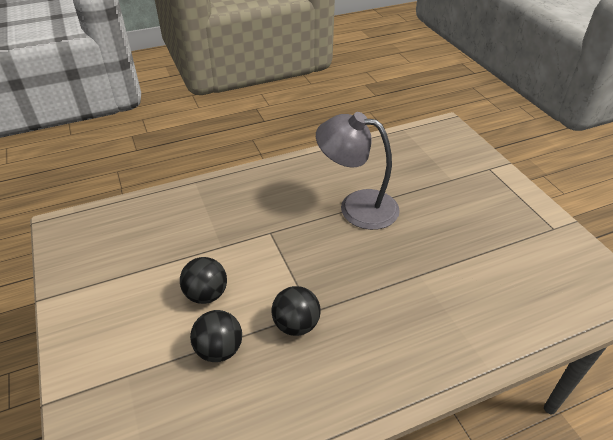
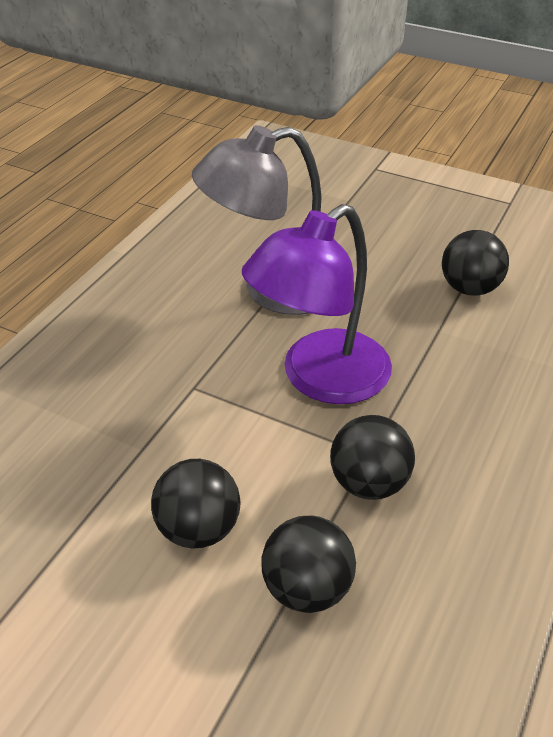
camera: 40 degrees left, 0 degrees up
none -> purple lamp [242,204,392,404]
none -> black ball [442,230,509,296]

